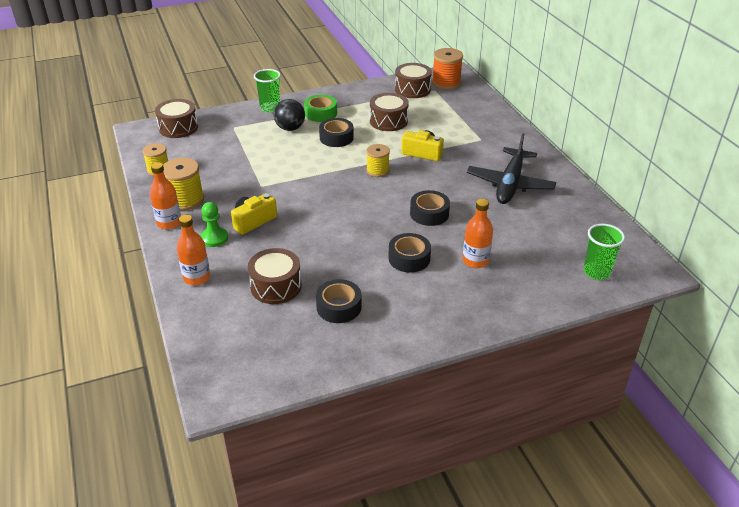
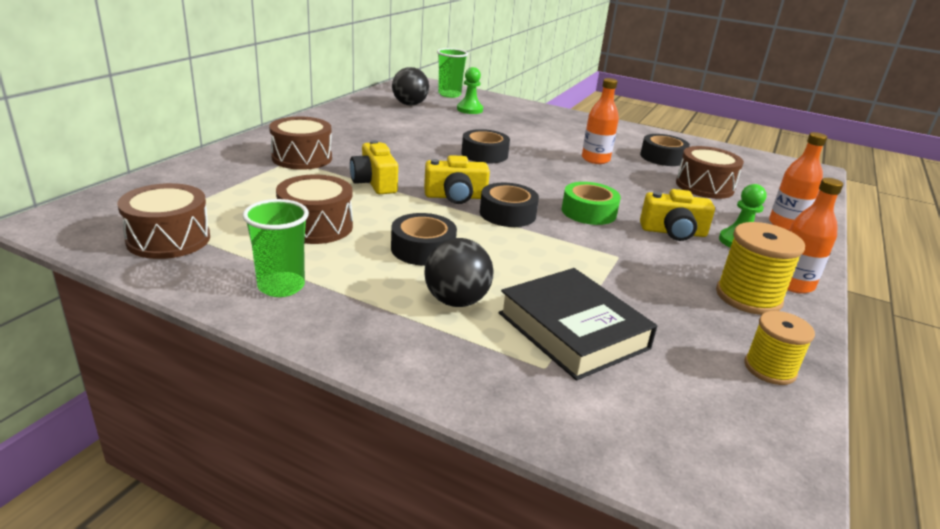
camera: 135 degrees left, 10 degrees down
brown drum [155,99,198,138] -> brown drum moved to [269,117,332,170]
green cup [254,69,281,112] -> green cup moved to [243,199,309,297]
green tape [304,95,337,122] -> green tape moved to [561,182,621,225]
yellow spool [366,144,390,177] -> yellow camera [424,155,490,204]
black tape [388,233,431,273] -> black tape moved to [480,182,539,227]
orange spool [432,48,463,90] -> none
orange bottle [463,199,493,268] -> orange bottle moved to [582,78,619,164]
black plane [467,133,556,204] -> none
none -> black ball [392,67,429,106]
none -> green pawn [457,67,483,114]
none -> black book [499,268,657,380]

